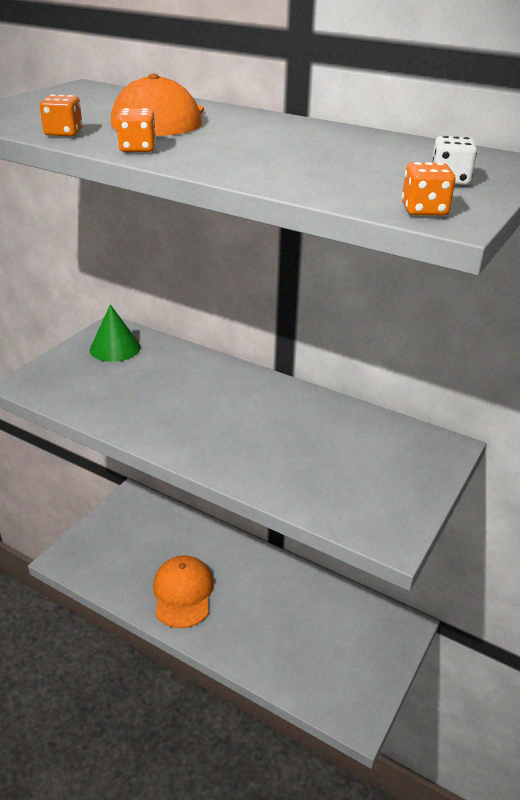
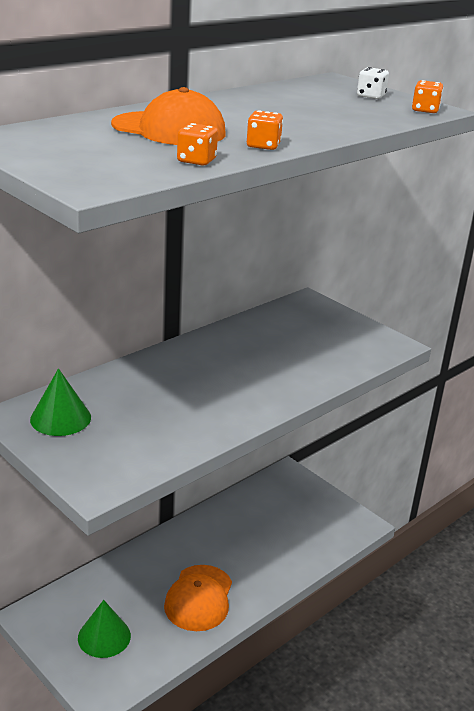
camera: 75 degrees left, 5 degrees down
orange cap [153,555,214,628] -> orange cap turned 90 degrees counterclockwise [164,565,232,631]
none -> green cone [78,600,131,658]

